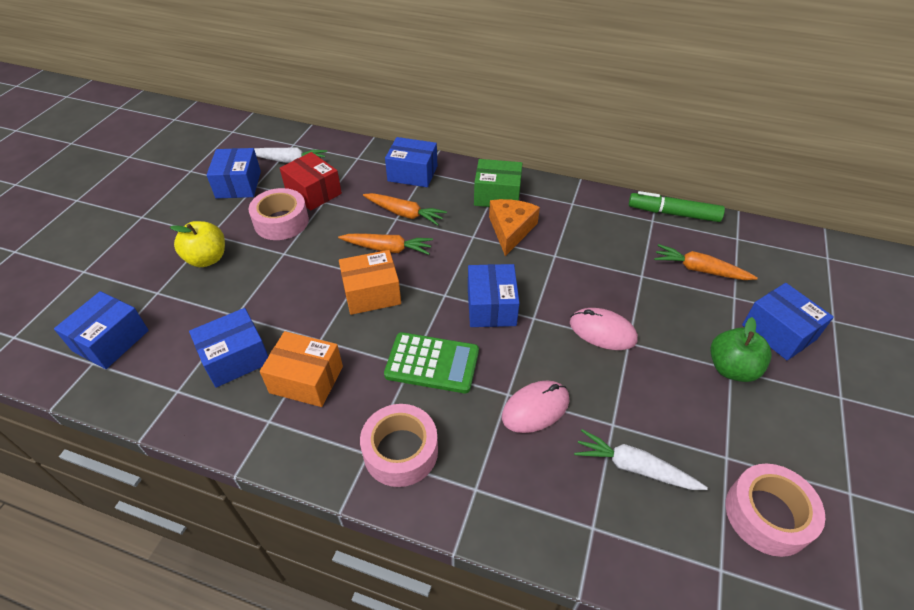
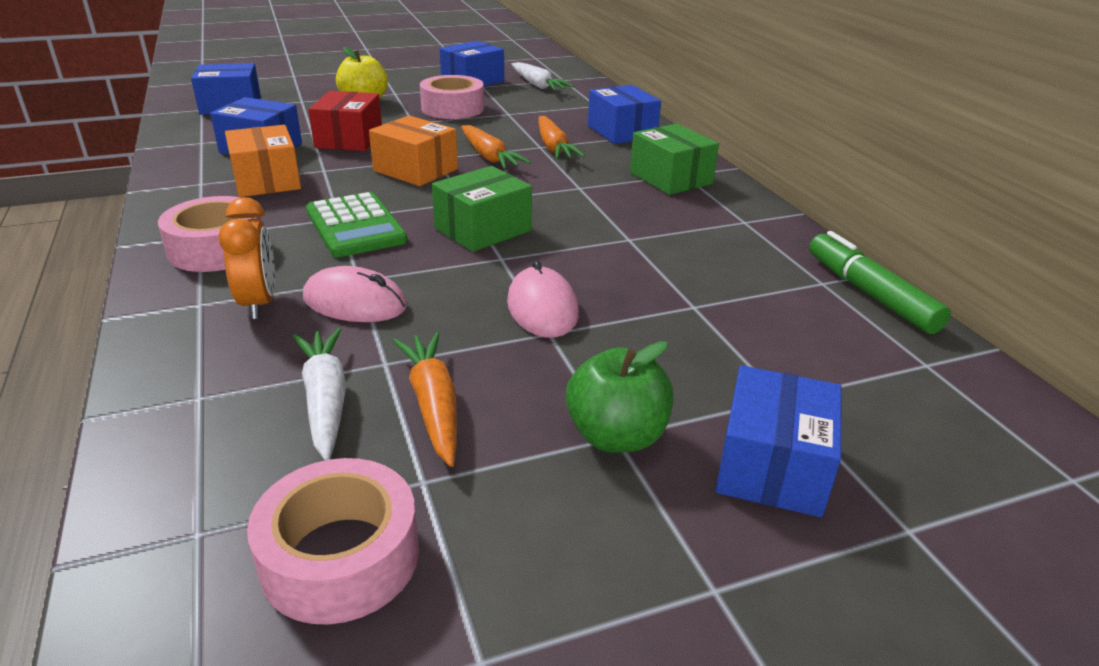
camera: 50 degrees right, 15 degrees down
red box [280,152,342,211] -> red box moved to [308,91,382,151]
blue box [468,264,520,327] -> green box [432,166,532,252]
orange cheese [489,199,540,256] -> none
orange carrot [654,244,758,280] -> orange carrot moved to [392,332,457,467]
none -> orange clock [218,197,275,319]

